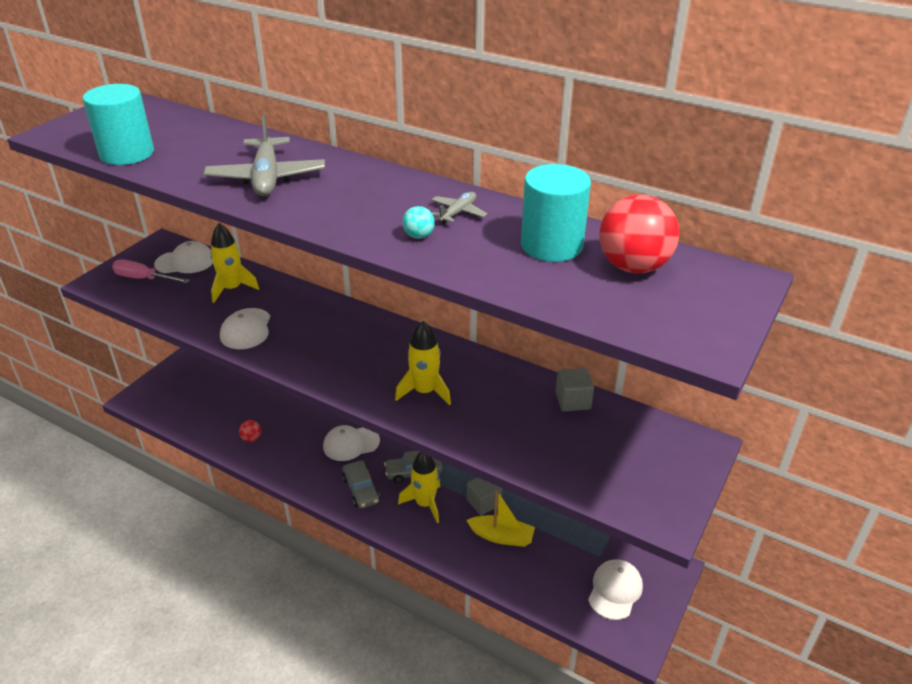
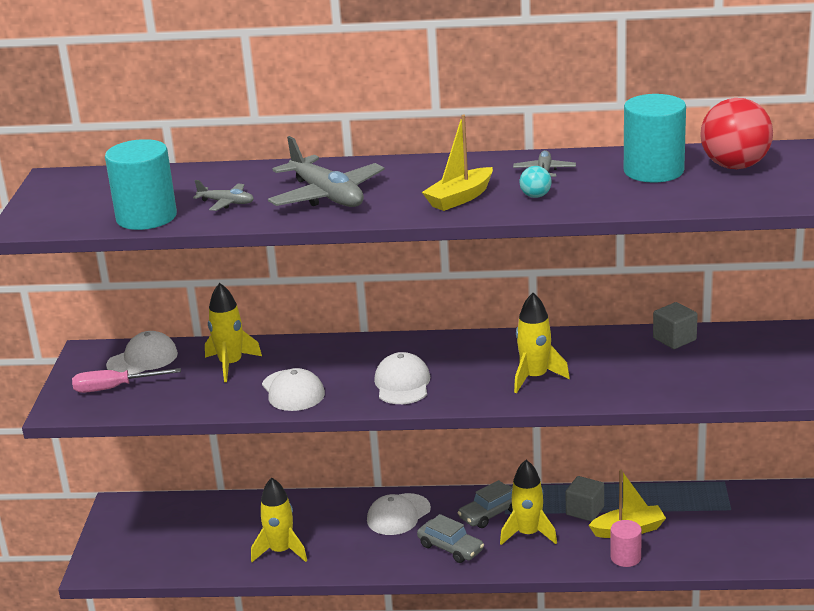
camera: 25 degrees left, 10 degrees down
red ball [239,420,261,442] -> yellow rocket [251,477,307,562]
white cap [588,559,643,620] -> white cap moved to [374,352,430,404]
none -> grey plane [193,180,254,211]
none -> yellow boat [422,115,493,211]
none -> pink cylinder [611,520,642,567]

